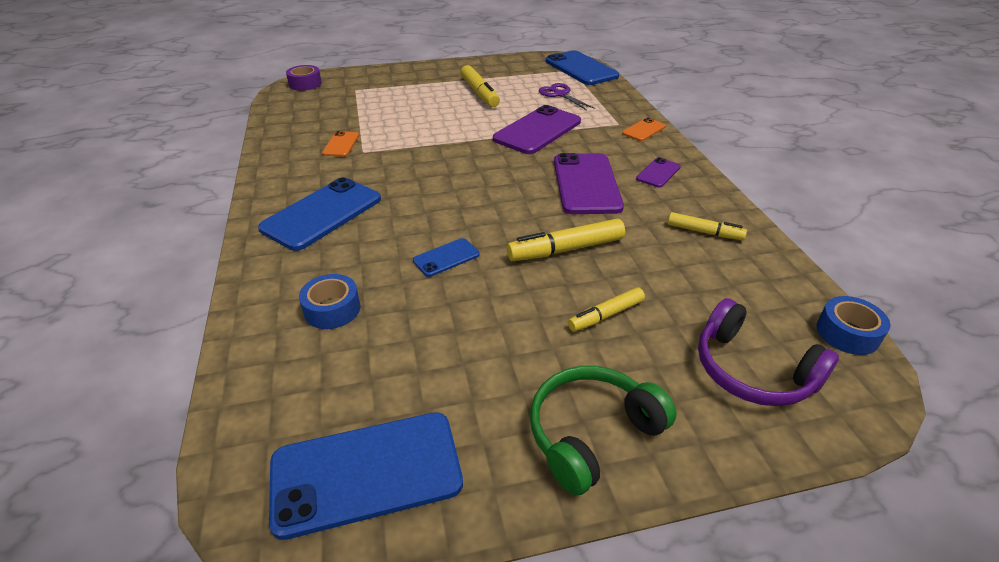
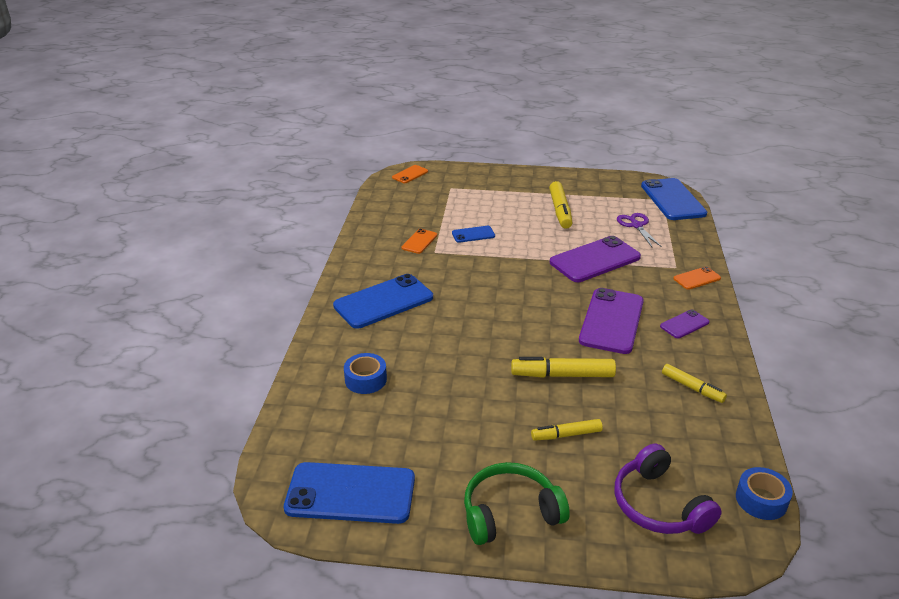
camera: 20 degrees right, 5 degrees down
purple tape [286,65,322,91] -> orange phone [392,165,428,183]
blue phone [413,238,480,277] -> blue phone moved to [452,226,495,243]

